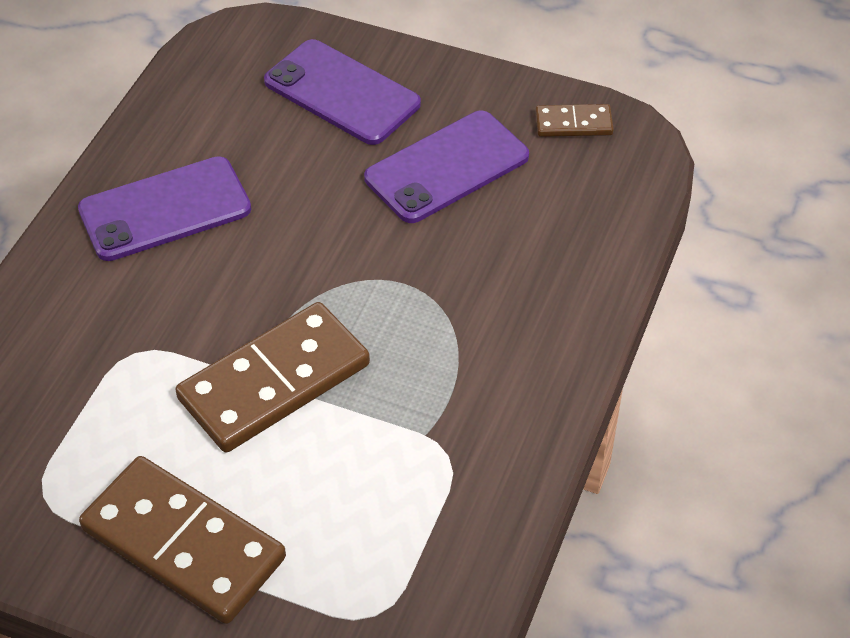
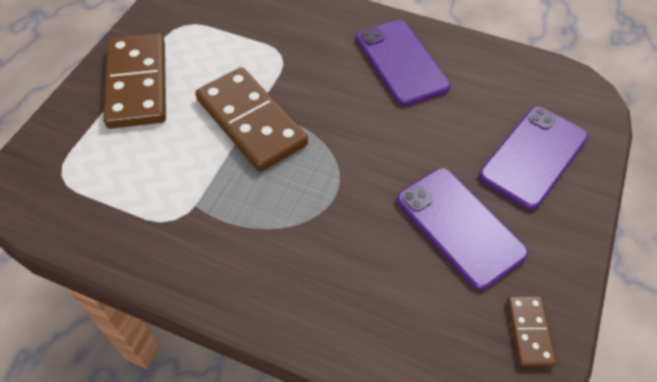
camera: 90 degrees right, 5 degrees up
brown domino [79,456,286,624] -> brown domino turned 45 degrees counterclockwise [103,34,166,129]

